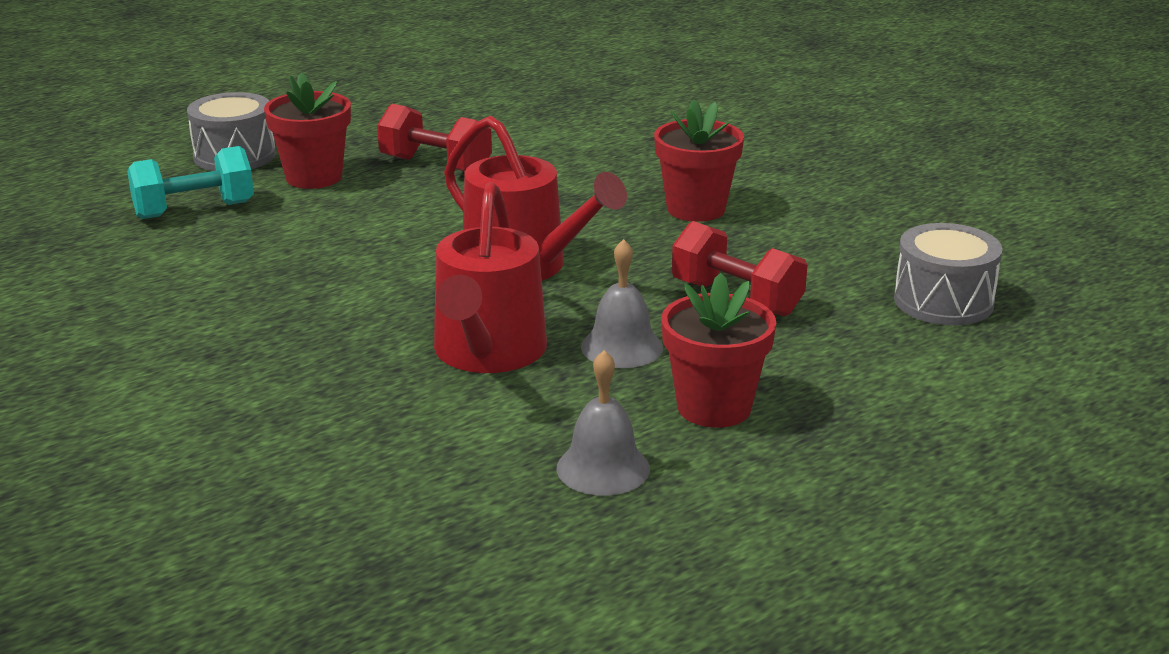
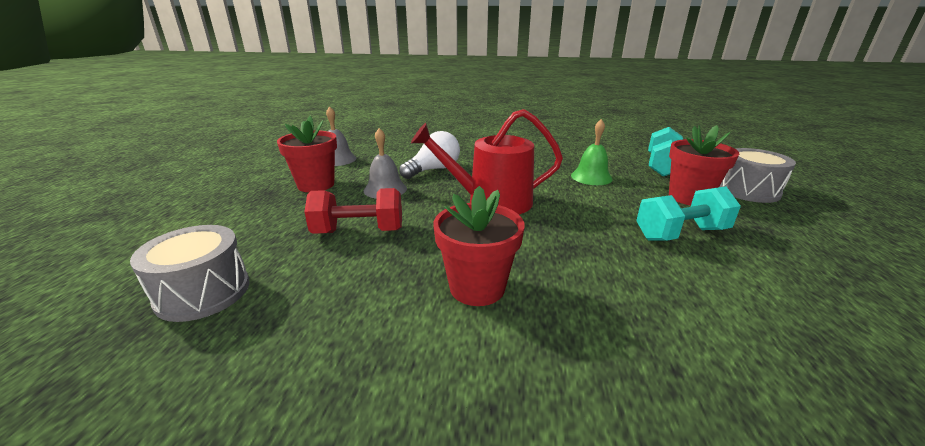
camera: 135 degrees right, 0 degrees up
red dumbbell [377,104,492,172] -> turquoise dumbbell [636,186,741,241]
red watering can [434,182,547,373] -> white light bulb [399,131,460,179]
none -> green bell [571,119,612,185]

